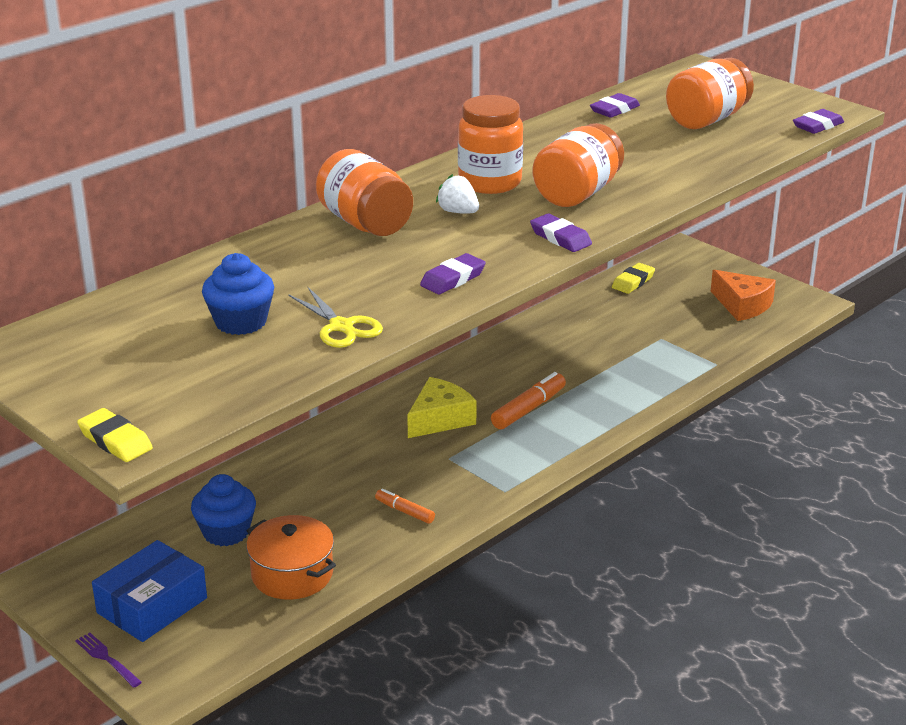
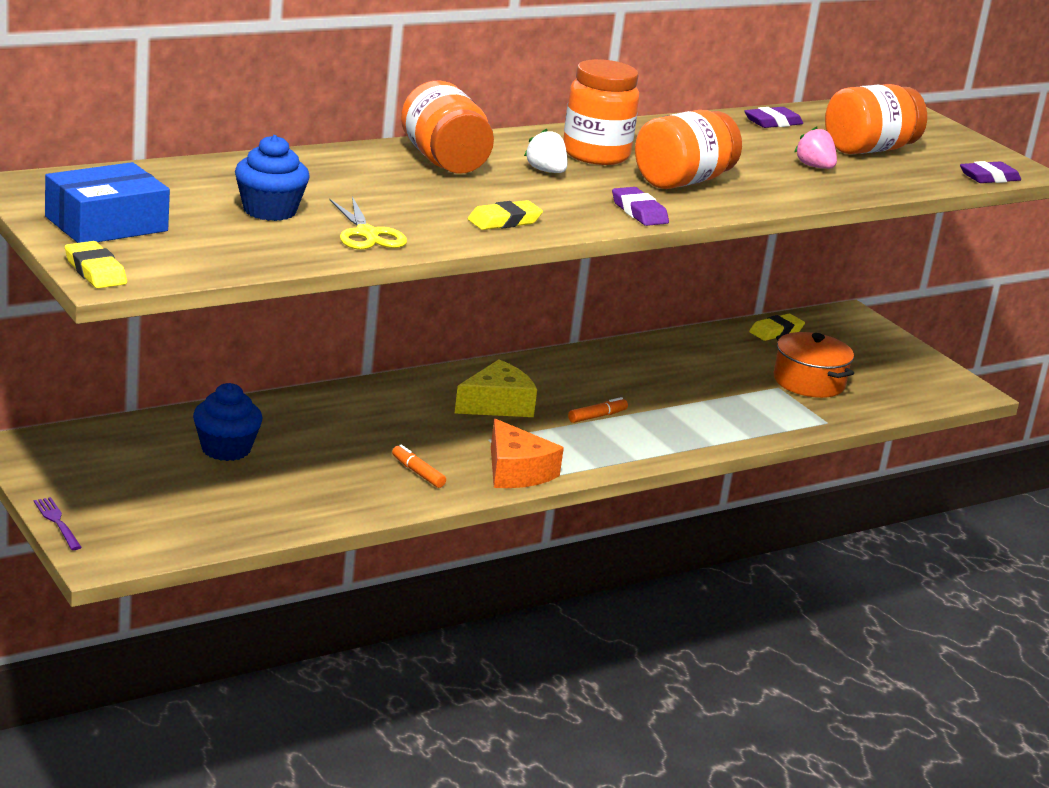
camera: 10 degrees right, 5 degrees down
blue box [92,540,207,642] -> blue box moved to [45,162,170,243]
orange pot [246,515,336,600] -> orange pot moved to [774,332,854,398]
purple eraser [420,253,486,294] -> yellow eraser [468,200,543,230]
orange marker [491,372,566,430] -> orange marker [568,397,628,423], size x0.61
orange cheese [711,270,776,321] -> orange cheese moved to [491,419,564,488]
none -> pink strawberry [794,126,837,169]

